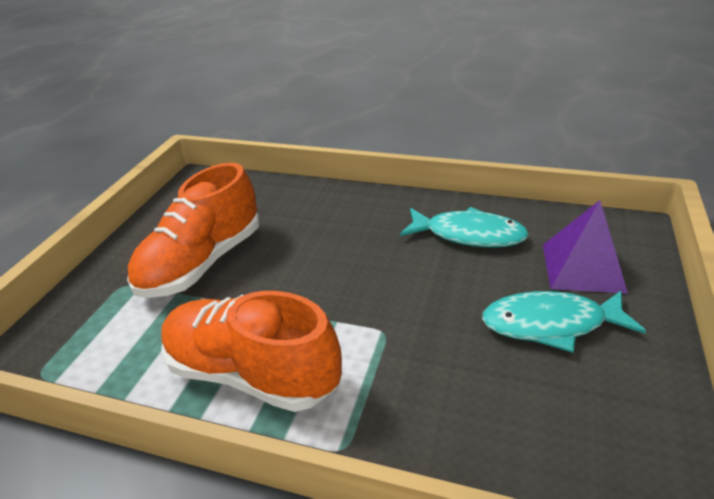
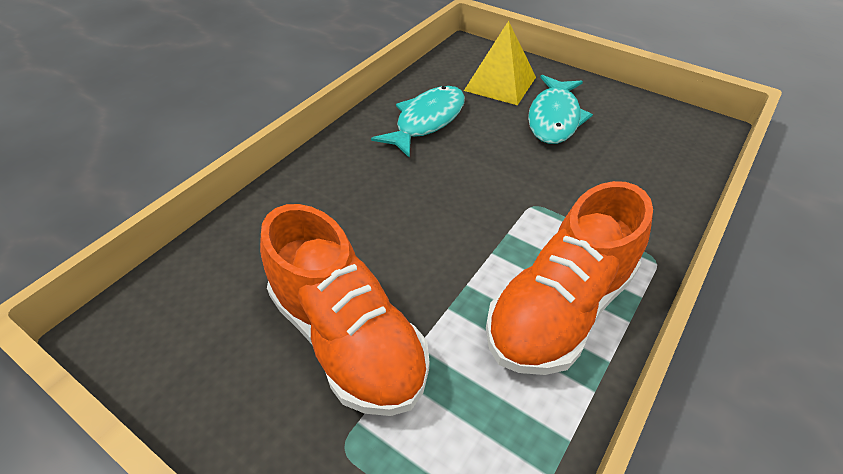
camera: 75 degrees left, 10 degrees up
purple pyramid [543,200,628,294] -> yellow pyramid [464,21,536,105]

